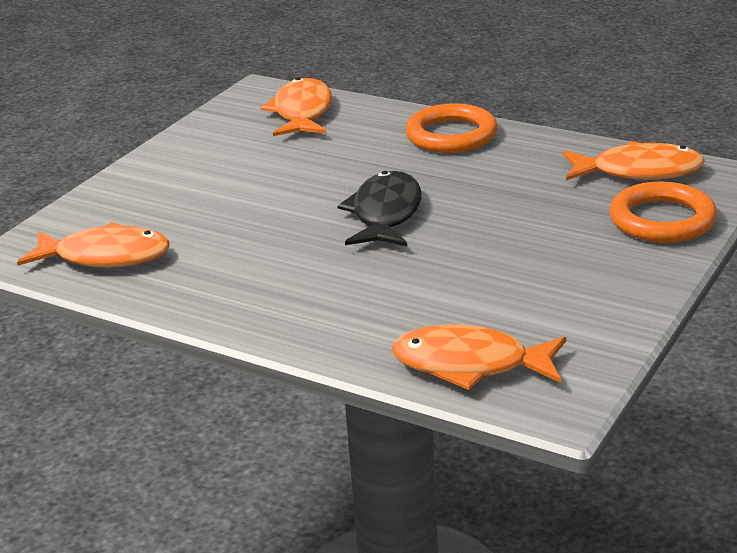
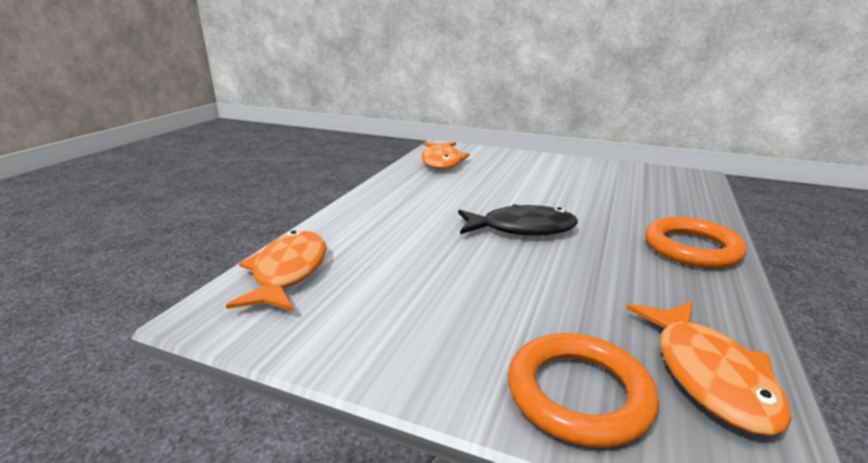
camera: 80 degrees right, 5 degrees down
orange fish [261,77,332,136] -> none

